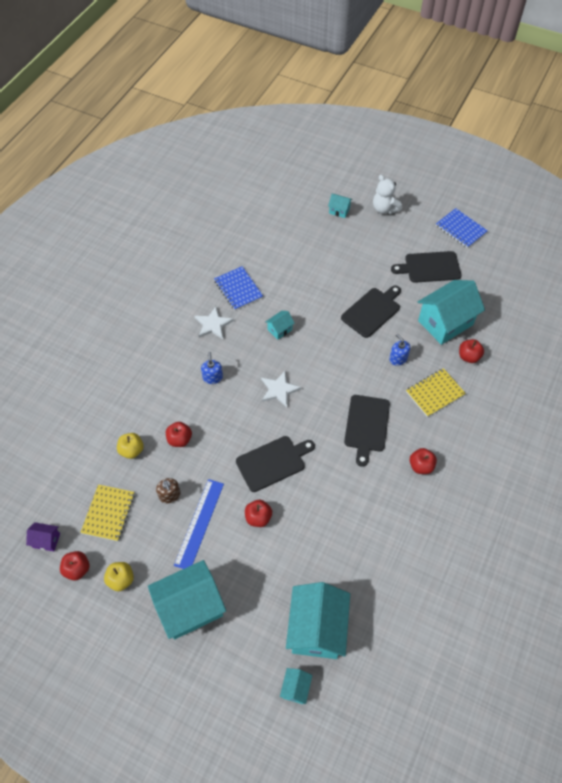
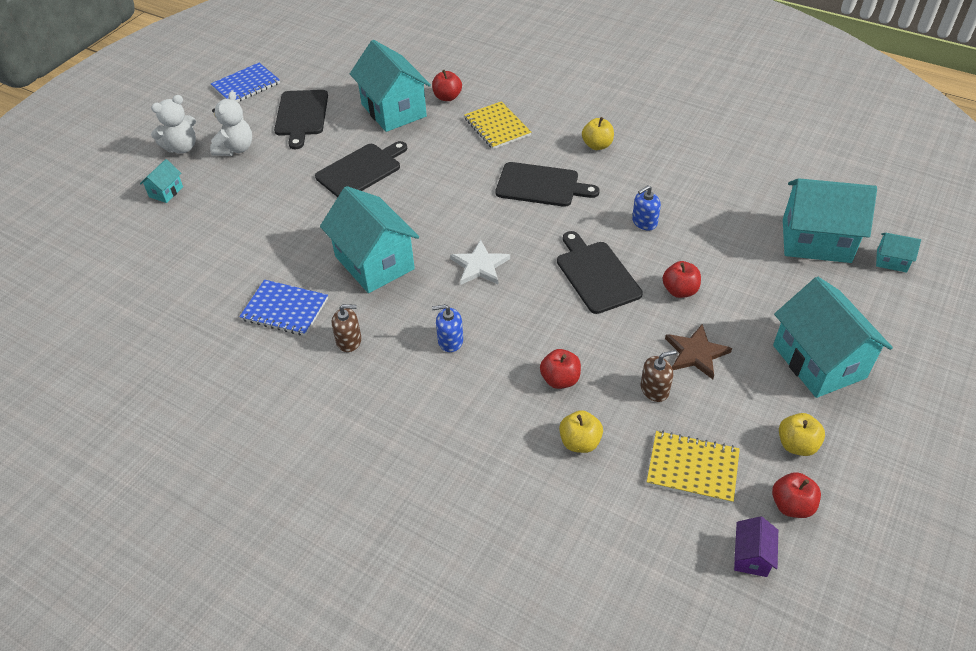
camera: 85 degrees left, 10 degrees down
blue ruler [174,479,224,569] -> brown star [665,324,732,379]
white star [195,306,234,339] -> brown soap dispenser [332,304,361,352]
blue notebook [214,266,263,310] -> blue notebook turned 45 degrees clockwise [239,280,328,336]
turquoise house [265,311,295,340] -> turquoise house [320,186,419,293], size x2.24
black cutting board [341,285,401,338] -> black cutting board turned 90 degrees clockwise [315,141,407,197]
blue soap dispenser [389,334,410,366] -> blue soap dispenser moved to [632,185,661,231]
red apple [410,448,437,474] -> yellow apple [582,117,614,150]
none -> white teddy bear [210,91,252,156]

